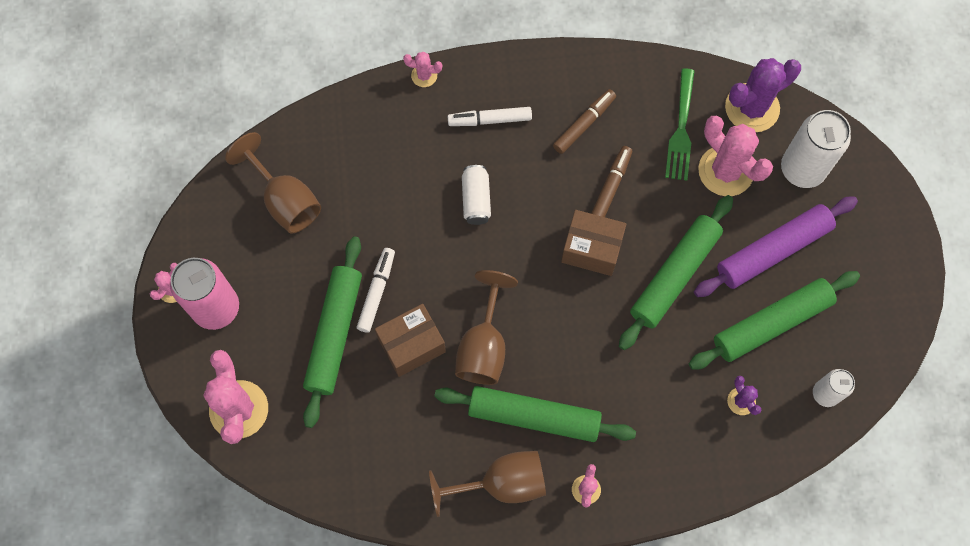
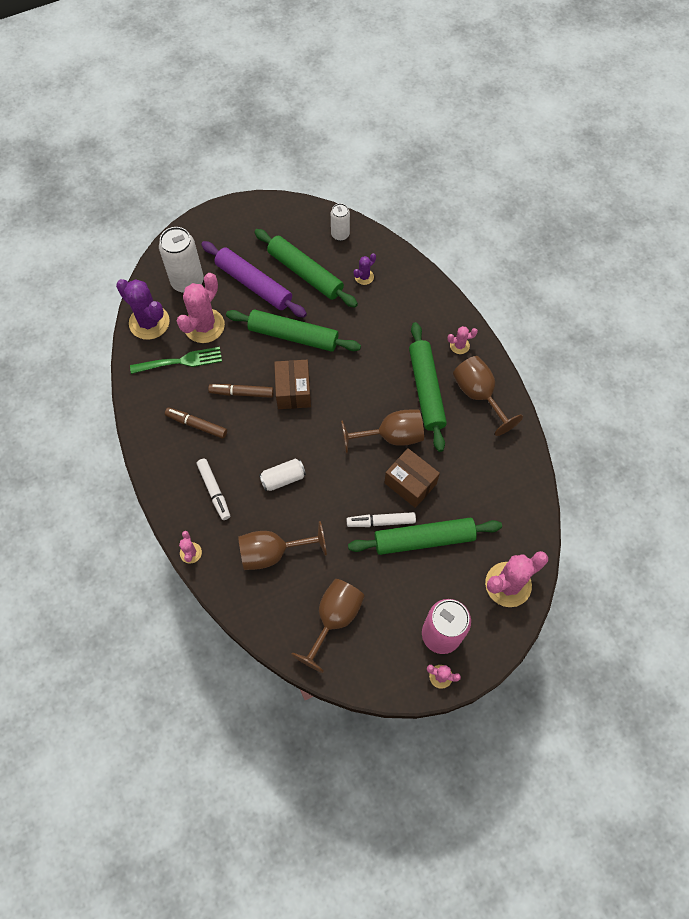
camera: 110 degrees left, 5 degrees down
none -> brown goblet [238,521,327,570]

